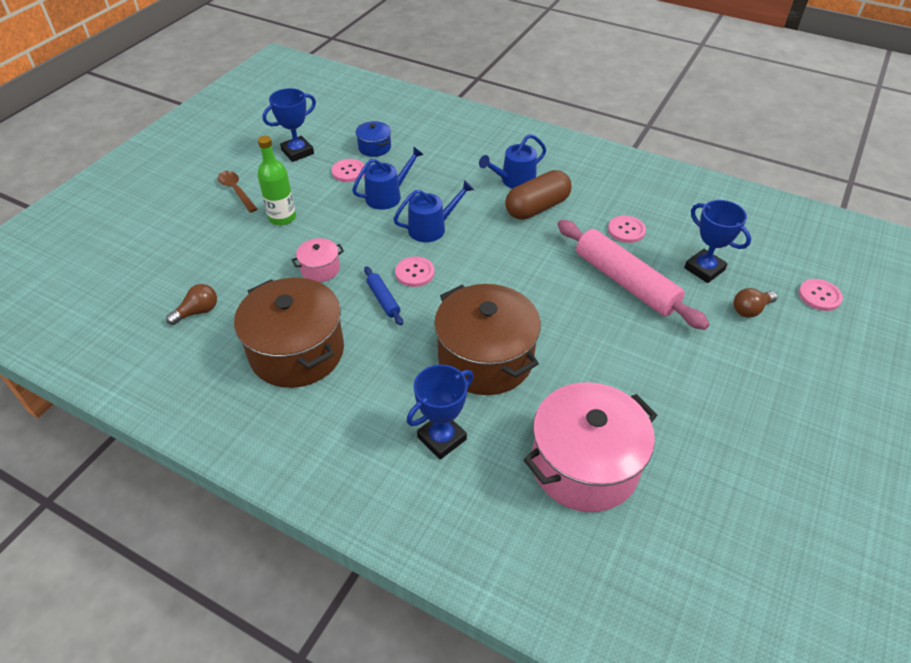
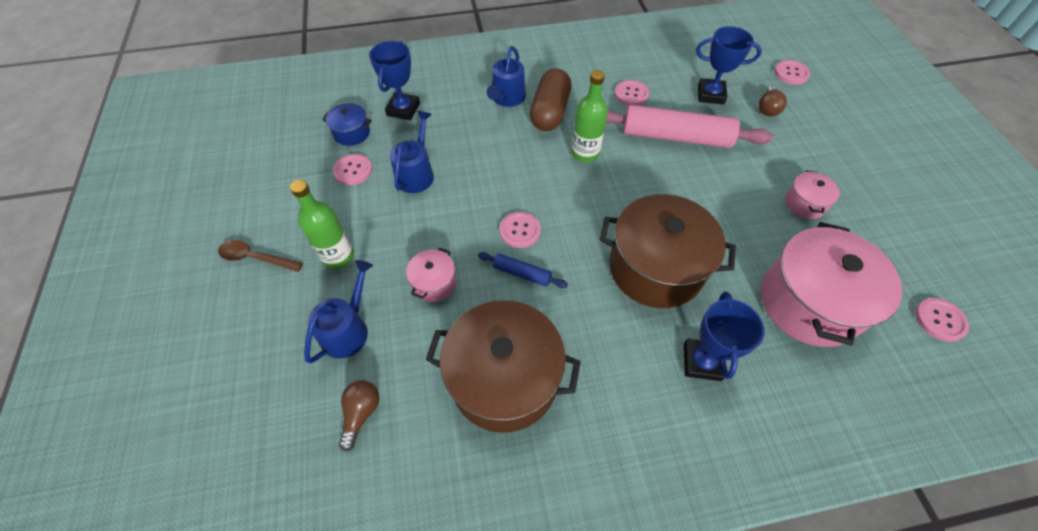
camera: 40 degrees left, 10 degrees up
blue trophy [262,88,316,162] -> blue trophy moved to [369,41,420,120]
blue watering can [393,180,474,242] -> blue watering can moved to [304,260,373,364]
none -> green bottle [571,70,608,162]
none -> pink pot [785,170,840,219]
none -> pink button [915,298,969,342]

